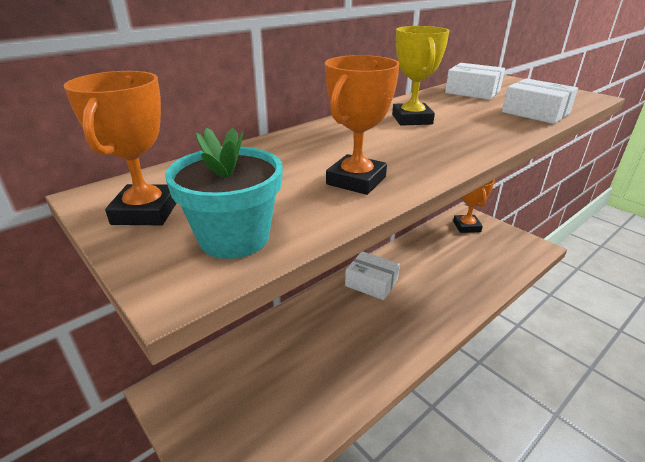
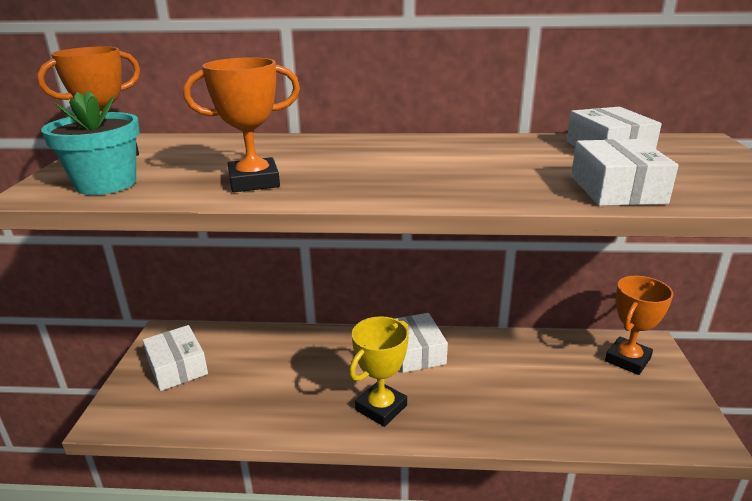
camera: 45 degrees right, 5 degrees down
yellow trophy [392,26,450,126] -> yellow trophy moved to [349,316,409,427]
none -> white box [143,325,208,391]

